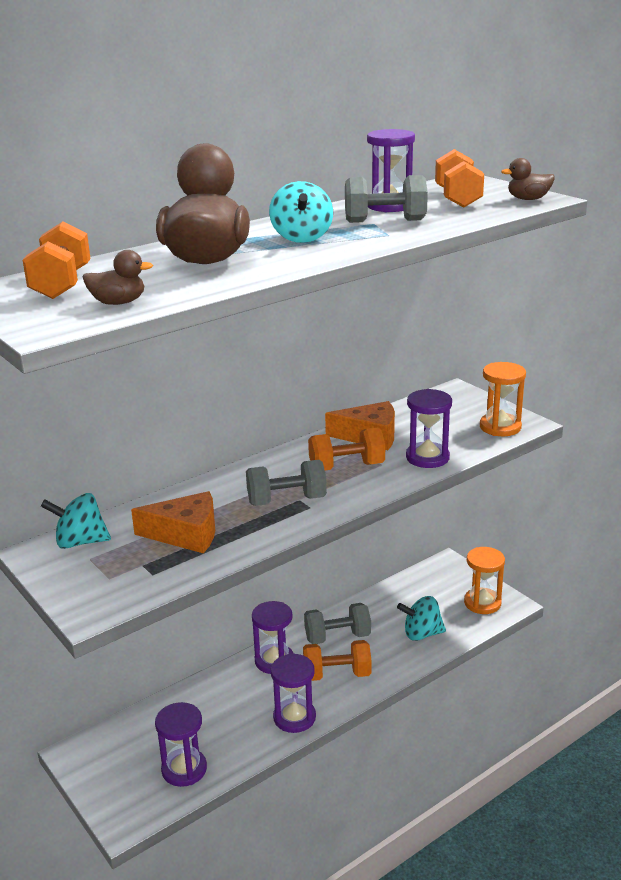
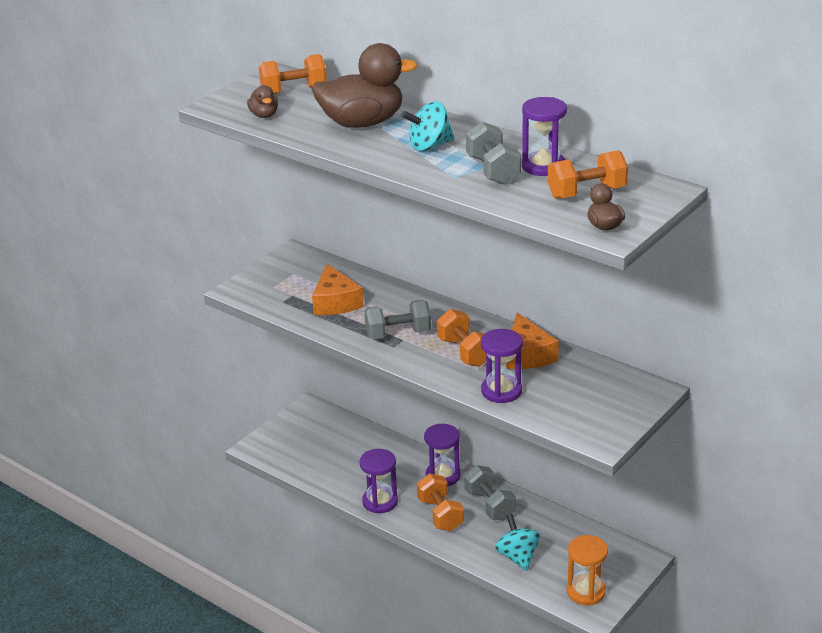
camera: 75 degrees right, 5 degrees up
turquoise spinning top [41,493,111,549] -> none
purple hourglass [155,702,207,787] -> none
grey dumbbell [246,460,327,506] -> grey dumbbell turned 75 degrees counterclockwise [364,300,431,340]
orange hourglass [480,362,526,436] -> none

